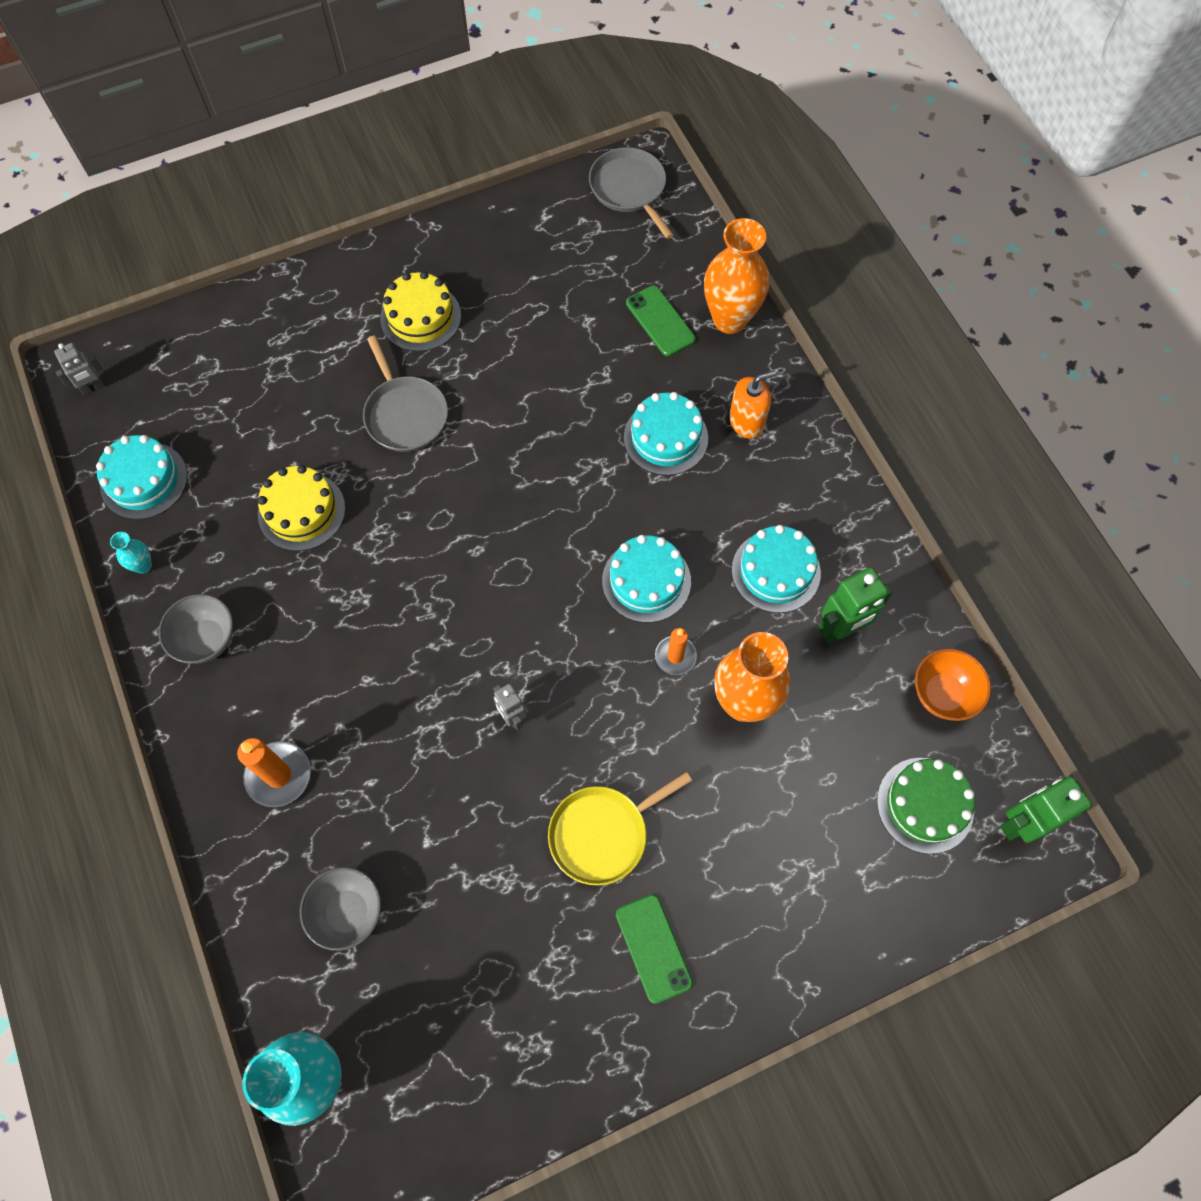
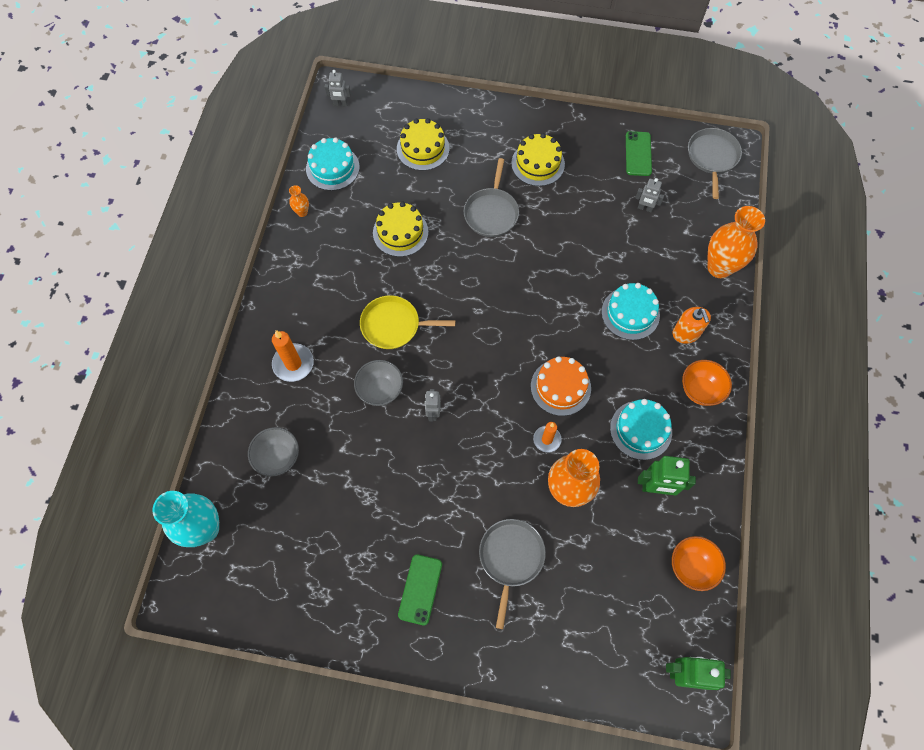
camera: 35 degrees right, 0 degrees up
turquoise vase [110,532,152,574] -> orange vase [289,185,309,217]
grey bowl [158,594,233,664] -> grey bowl moved to [354,360,403,406]
yellow pan [548,772,692,885] -> yellow pan moved to [360,295,455,349]
turquoise cake [602,535,691,623] -> orange cake [531,356,591,416]
green phone [626,286,696,356] -> green phone moved to [626,131,652,176]
orange soap dispenser [729,371,777,438] -> orange soap dispenser turned 60 degrees clockwise [673,307,711,344]
green cake [877,758,975,854] -> none
none -> yellow cake [397,118,449,171]
none -> grey pan [479,519,546,629]
none -> grey robot [635,178,664,212]
none -> orange bowl [682,360,732,406]

